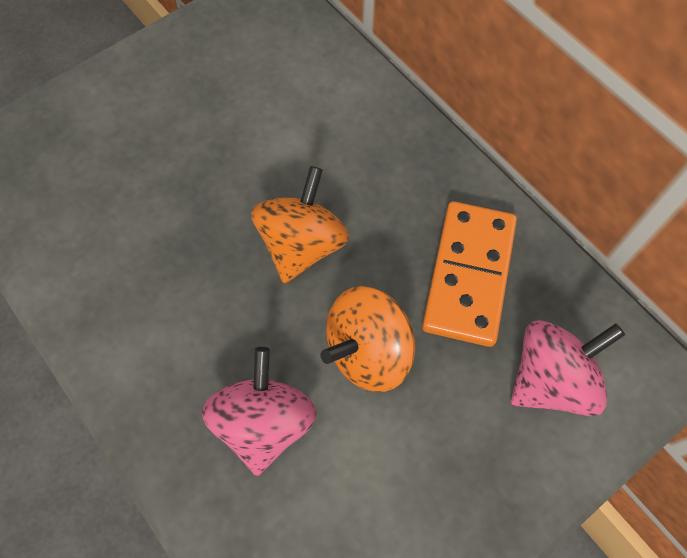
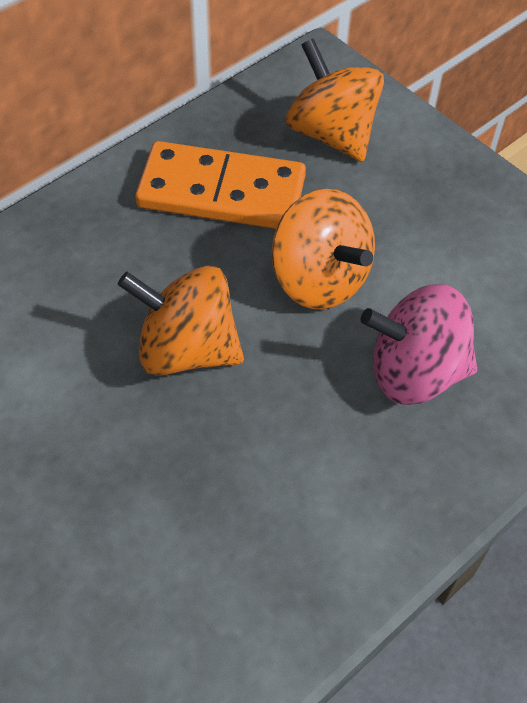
camera: 95 degrees left, 10 degrees down
pink spinning top [510,320,625,416] -> orange spinning top [286,38,384,162]

